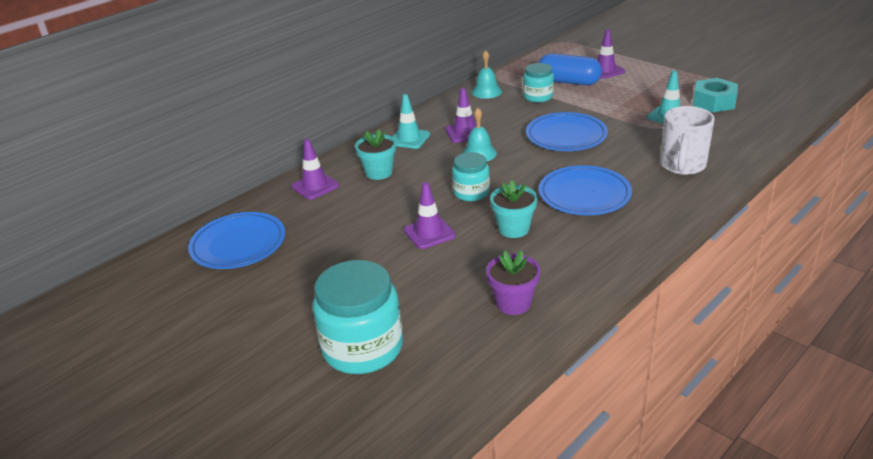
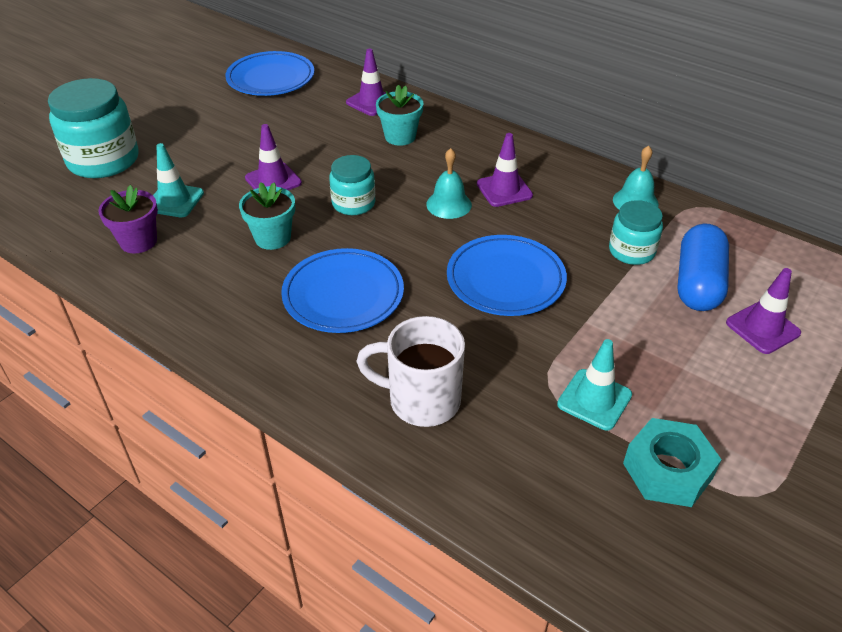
camera: 80 degrees right, 10 degrees up
turquoise traffic cone [393,94,430,149] -> turquoise traffic cone moved to [153,143,204,217]

